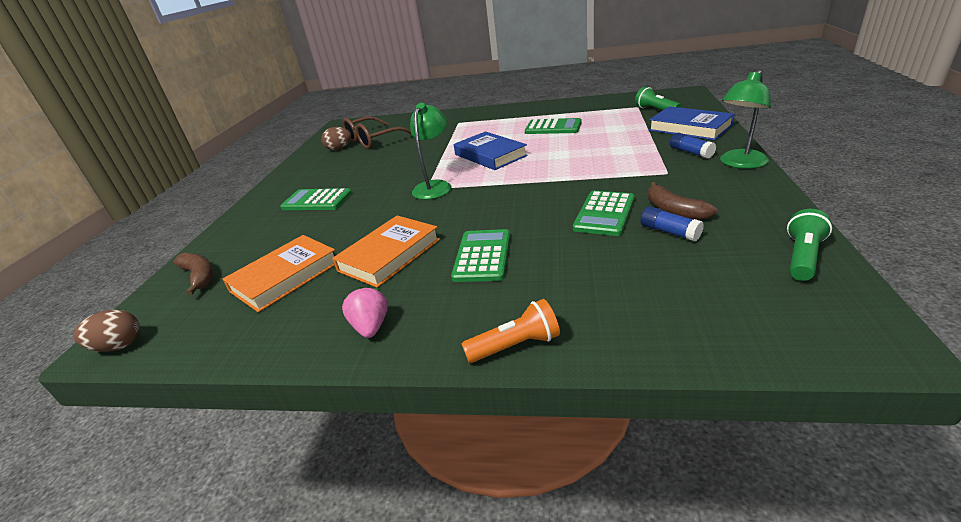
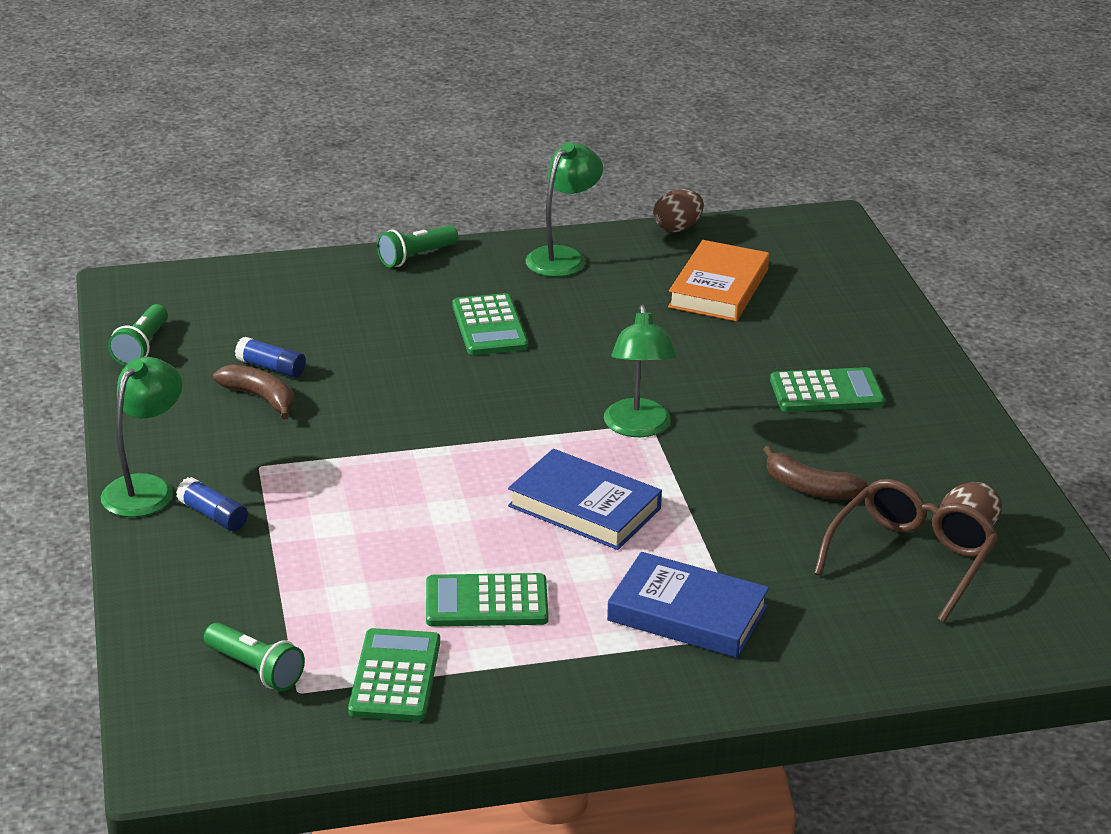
camera: 155 degrees right, 0 degrees up
brown egg [73,310,140,352] -> brown egg moved to [653,189,704,232]
brown banana [173,253,214,295] -> brown banana moved to [763,446,868,499]
orange book [332,215,440,288] -> none
pink strawberry [342,287,388,338] -> green lamp [525,142,603,277]
orange flashlight [462,299,560,363] -> green flashlight [377,225,458,267]
green calculator [573,191,635,236] -> green calculator moved to [348,628,440,721]
blue book [649,106,735,140] -> blue book moved to [607,552,769,658]

